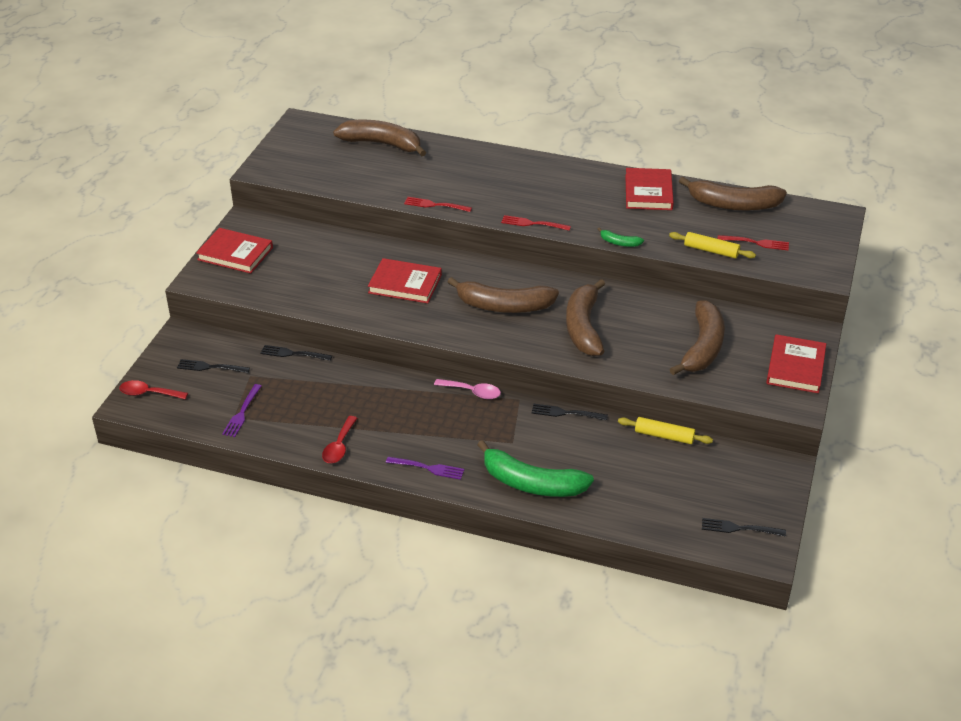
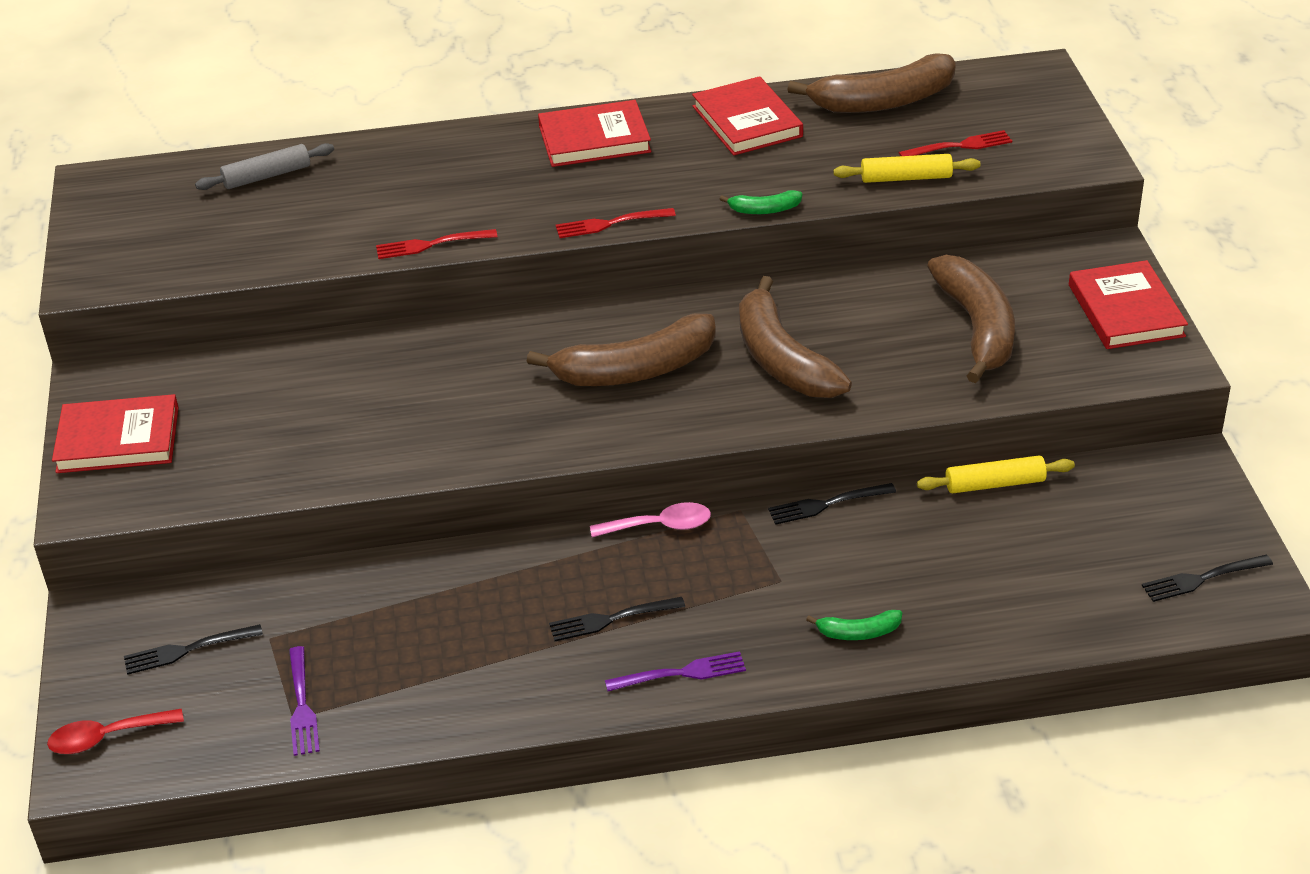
camera: 25 degrees left, 0 degrees up
black fork [260,345,332,361] -> black fork moved to [549,597,685,641]
red spoon [322,416,357,463] -> none
brown banana [333,120,426,156] -> grey rolling pin [195,143,334,190]
red book [368,258,442,303] -> red book moved to [538,100,651,167]
green banana [477,440,594,497] -> green banana [806,610,902,640], size x0.44

